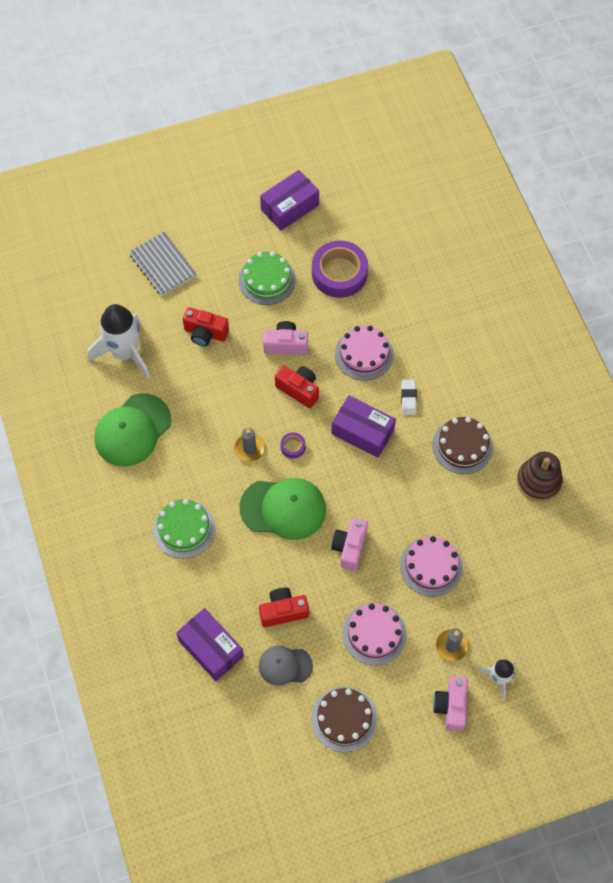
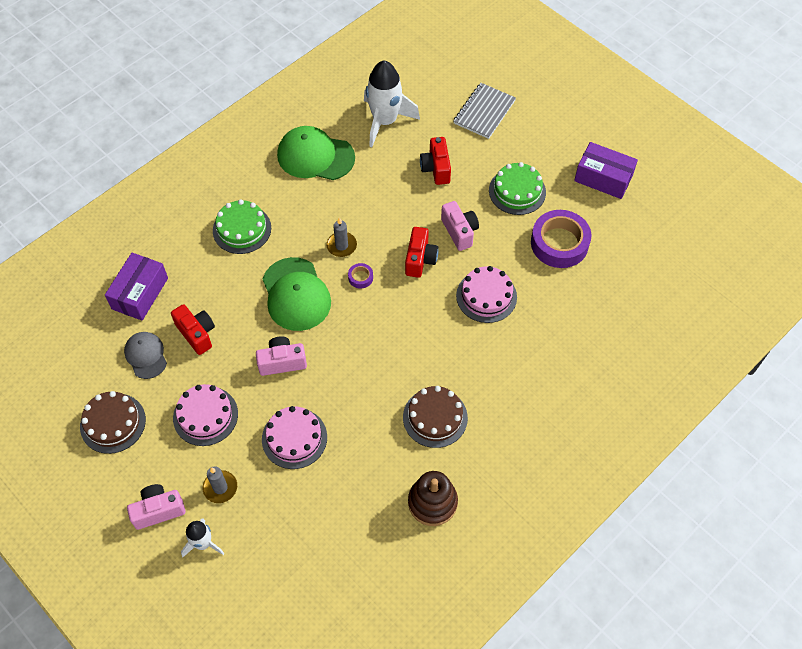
camera: 65 degrees right, 5 degrees down
purple box [331,395,396,458] -> none
white eraser [401,380,417,415] -> none

